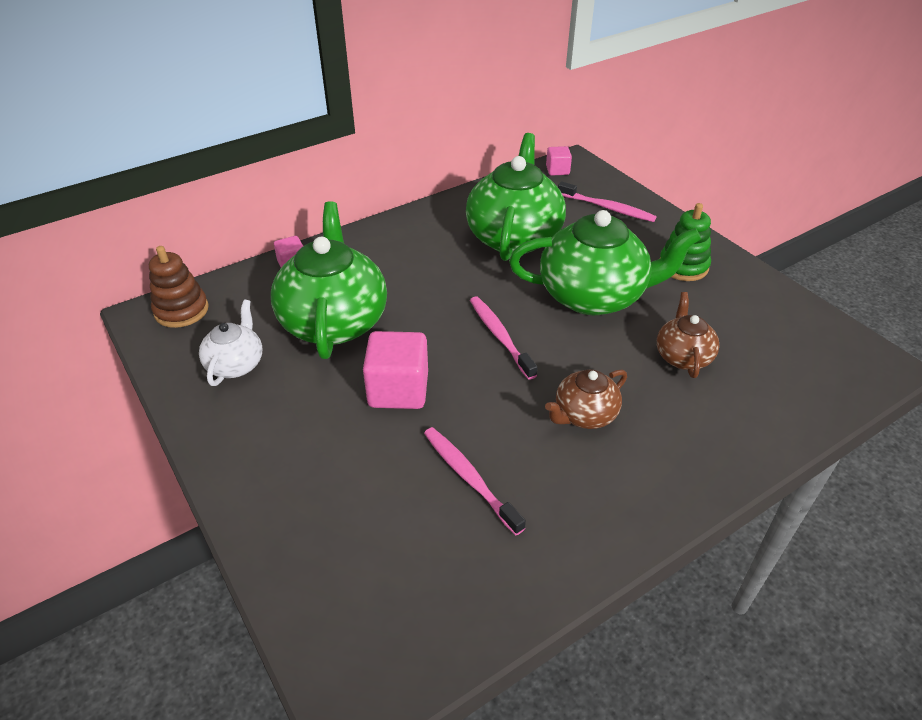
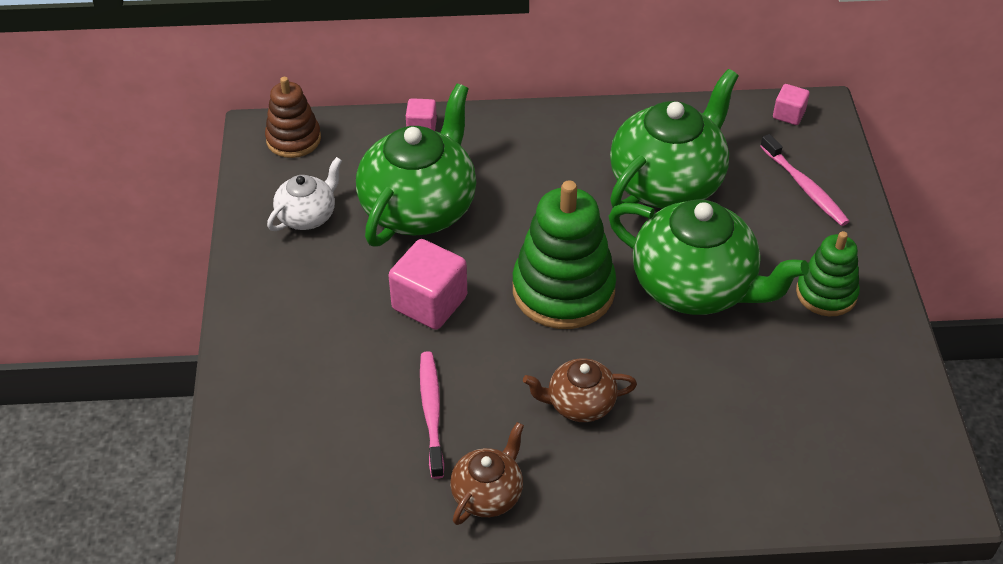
camera: 30 degrees right, 5 degrees up
pink toothbrush [470,296,538,380] -> green stacking toy [513,180,616,329]
brown teapot [657,292,720,378] -> brown teapot moved to [450,422,524,525]

